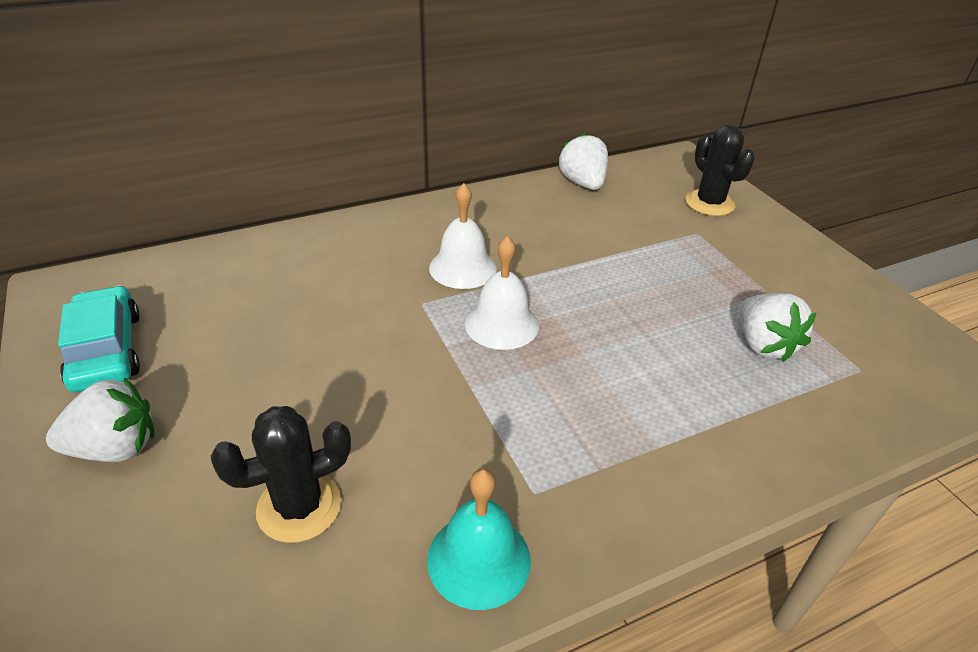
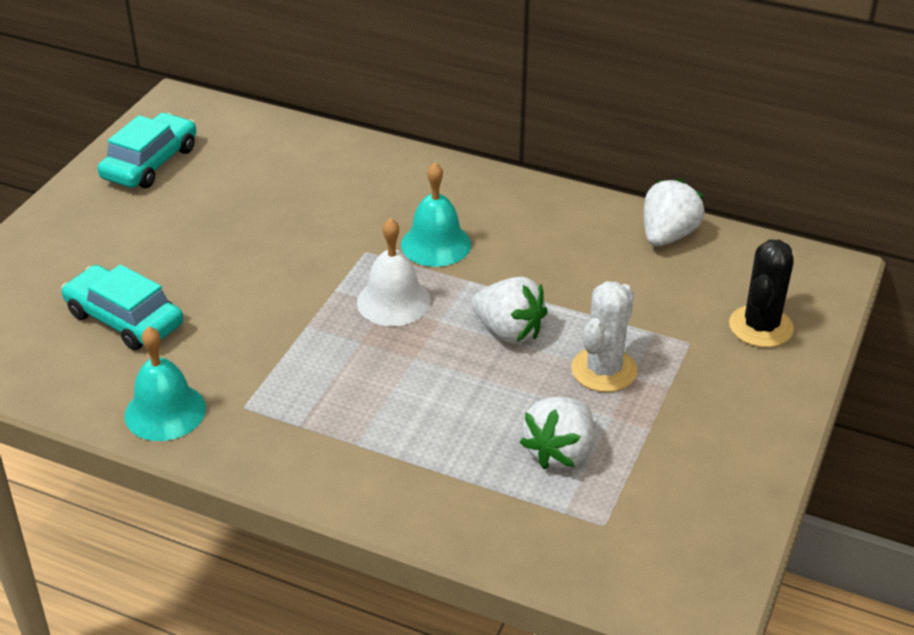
camera: 50 degrees right, 0 degrees up
white strawberry [46,377,154,462] -> white strawberry moved to [471,277,548,344]
black cactus [211,406,351,543] -> turquoise car [62,264,183,350]
white bell [429,183,497,289] -> turquoise bell [401,162,471,267]
none -> white cactus [571,281,637,392]

